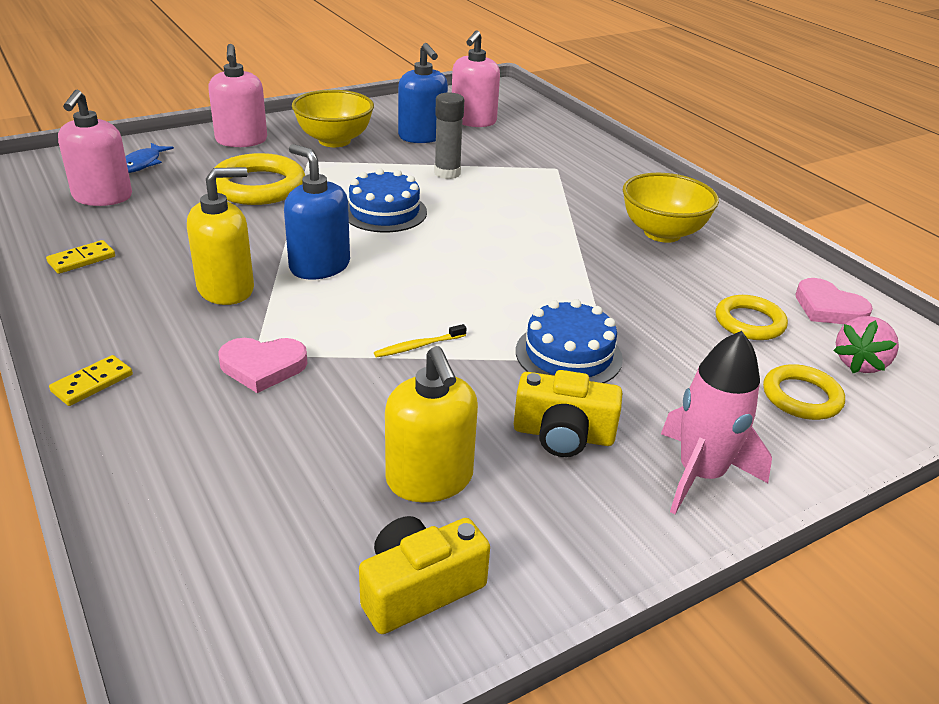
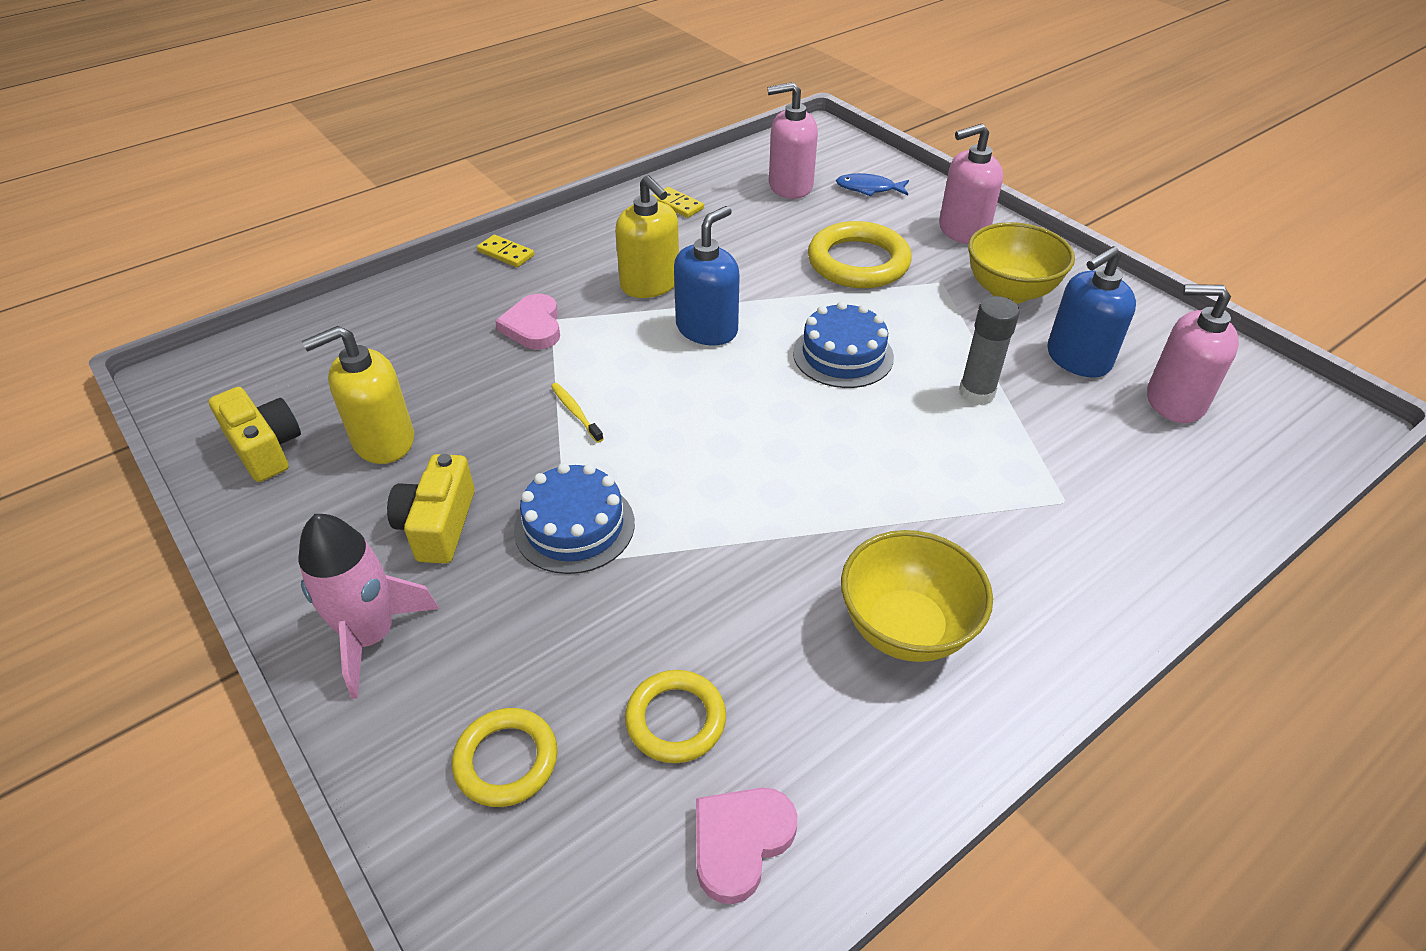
camera: 85 degrees right, 10 degrees up
pink strawberry [833,316,899,373] -> none

